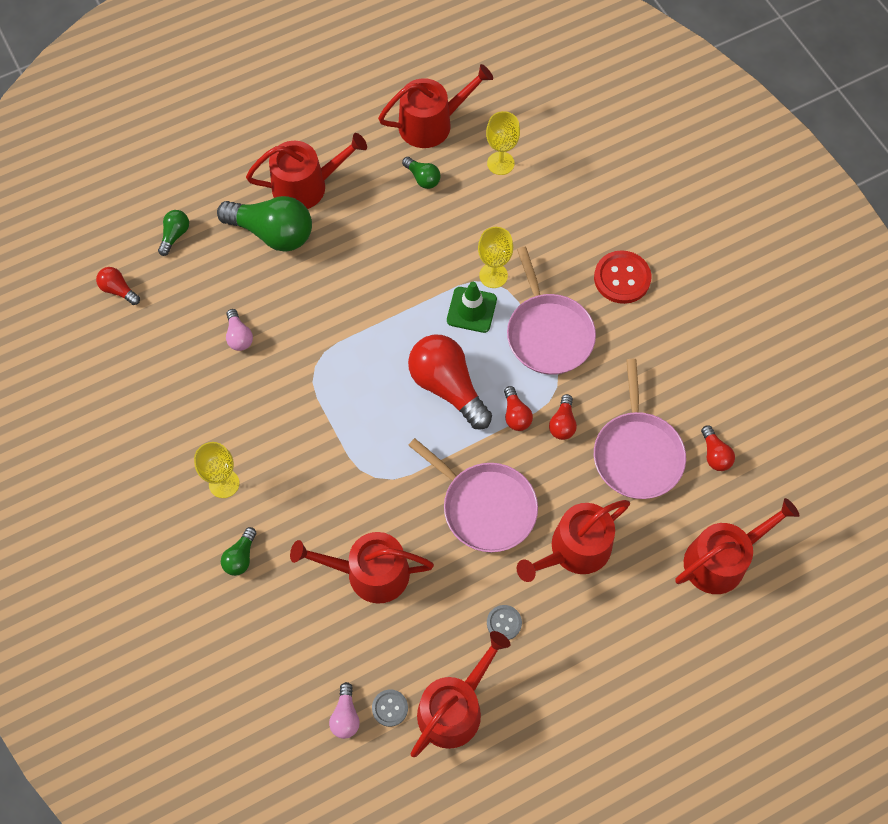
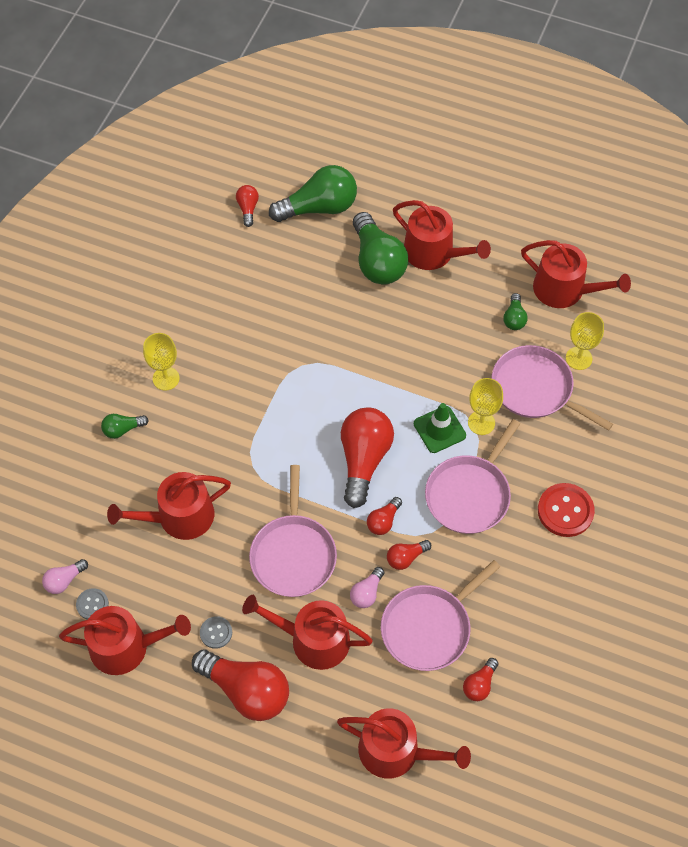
camera: 50 degrees right, 5 degrees down
green light bulb [158,210,189,256] -> green light bulb [269,165,357,222], size x2.10
pink light bulb [226,309,253,351] -> pink light bulb moved to [350,567,385,608]
red watering can [290,532,434,604] -> red watering can turned 75 degrees counterclockwise [107,472,231,540]
none -> red light bulb [192,649,289,721]
none -> pink pan [492,345,613,431]

